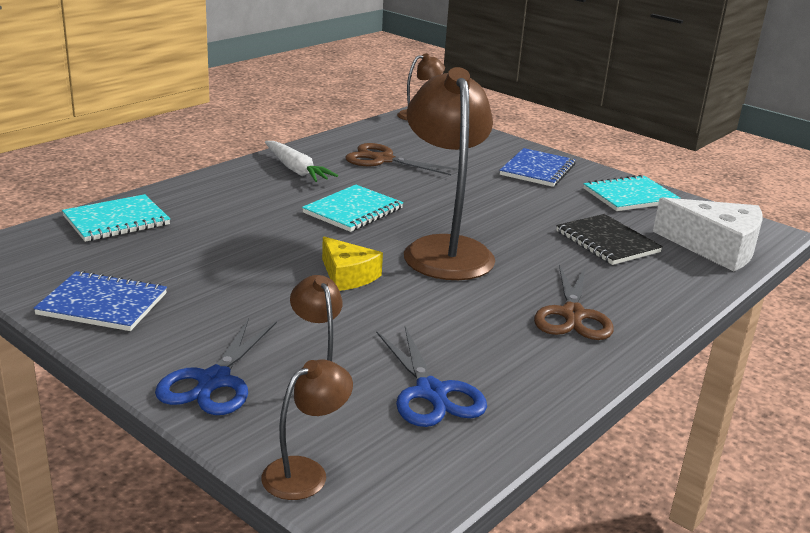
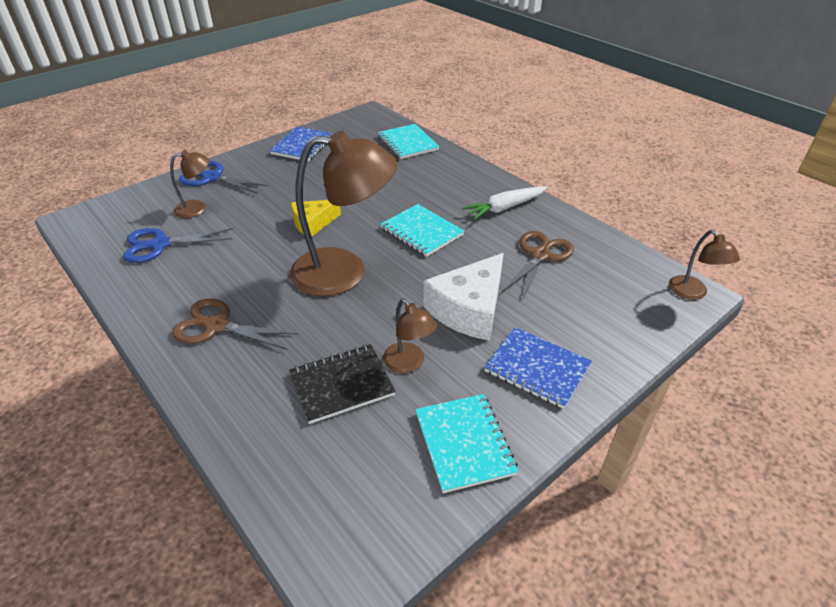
camera: 100 degrees right, 15 degrees up
brown lamp [261,360,353,500] -> brown lamp moved to [383,299,438,373]
white cheese [653,197,762,272] -> white cheese moved to [424,253,504,341]

